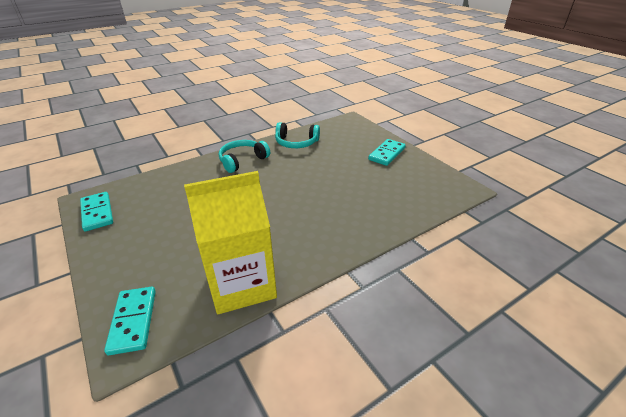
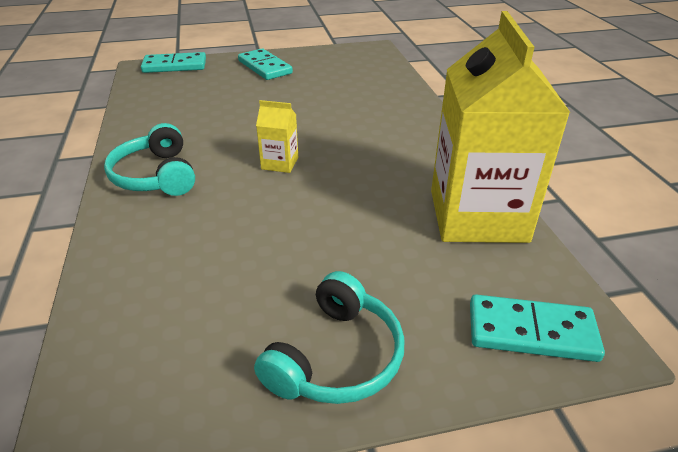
camera: 70 degrees left, 0 degrees up
turquoise domino [80,192,113,231] -> turquoise domino moved to [141,52,206,73]
turquoise headphones [275,122,320,148] -> turquoise headphones moved to [254,271,405,404]
none -> yellow carton [256,100,298,173]

